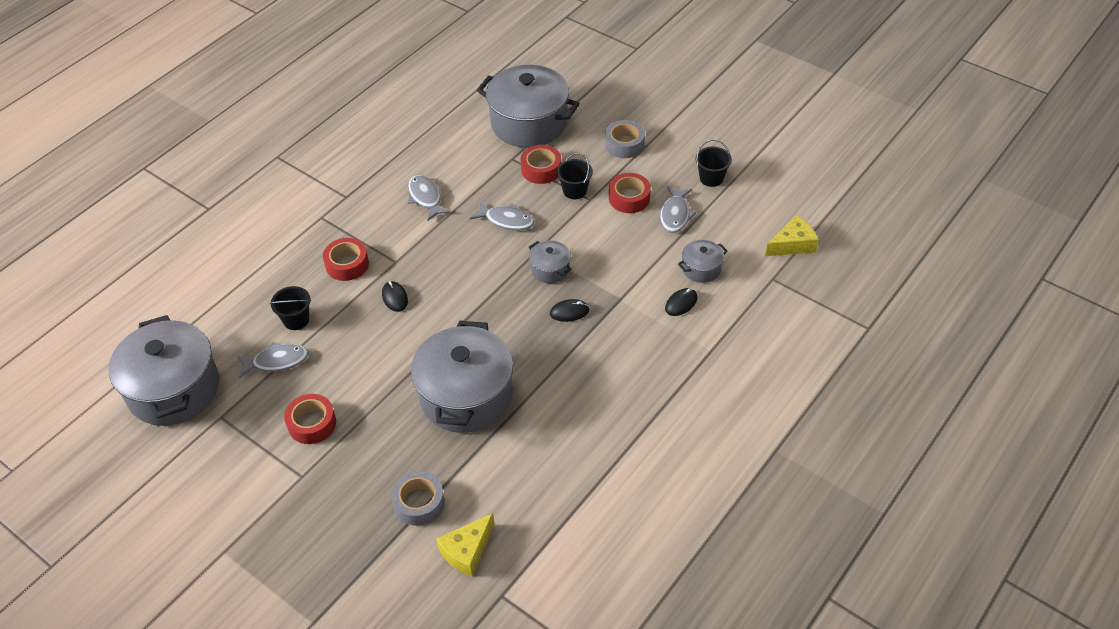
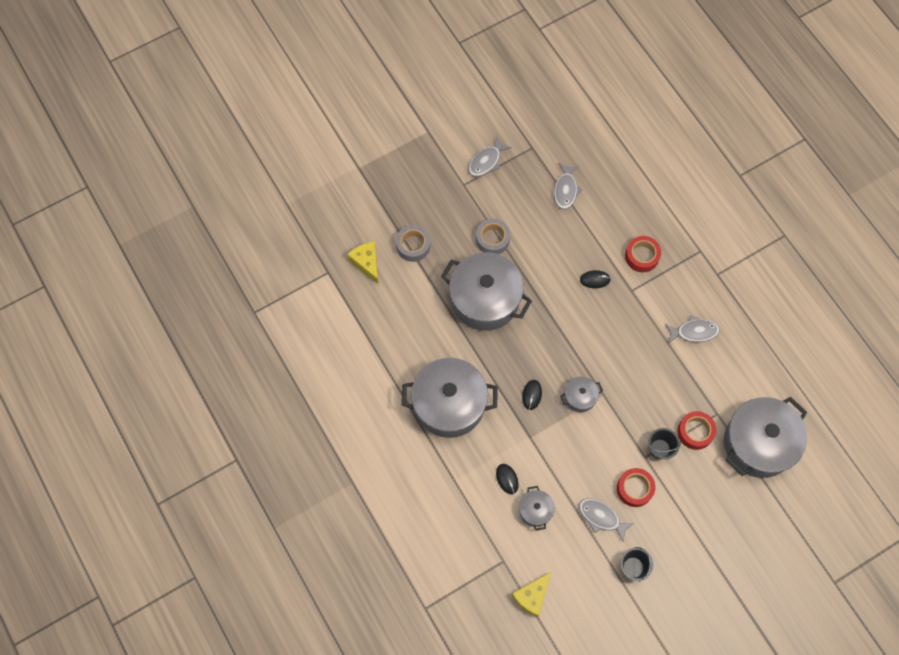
camera: 110 degrees right, 20 degrees up
grey pot [109,315,219,426] -> grey pot moved to [402,358,497,438]
black bucket [270,286,311,330] -> none
red tape [284,394,336,444] -> none
grey fish [470,201,534,230] -> grey fish moved to [468,136,512,177]
grey tape [605,120,645,158] -> grey tape moved to [476,219,510,254]
yellow cheese [765,215,818,256] -> yellow cheese turned 45 degrees clockwise [512,572,551,617]

